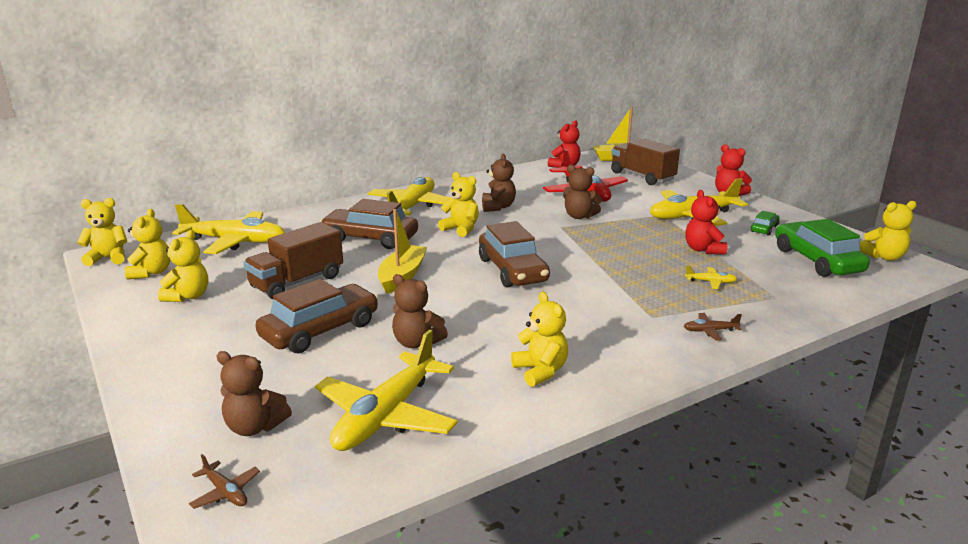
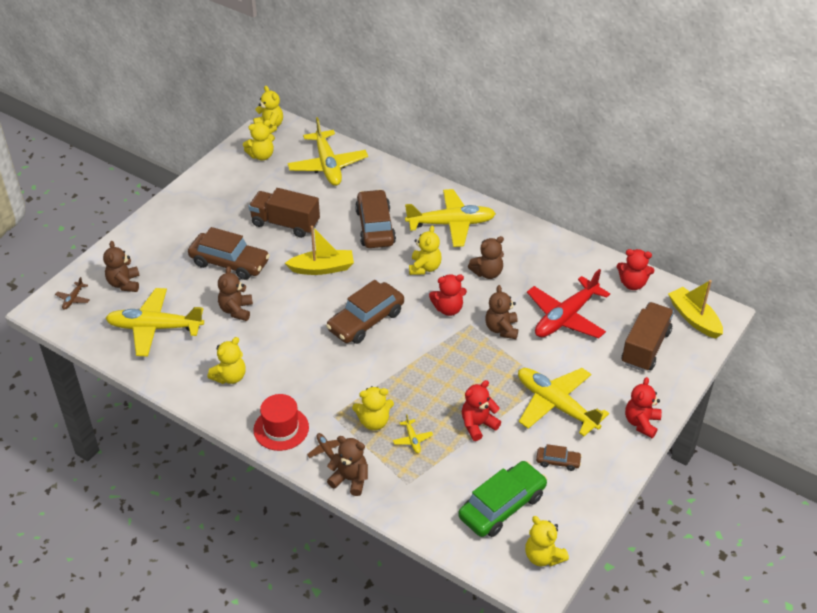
camera: 65 degrees right, 20 degrees up
yellow teddy bear [158,230,208,302] -> yellow teddy bear moved to [352,386,394,430]
green car [750,211,780,236] -> brown car [536,444,582,471]
none -> red hat [254,394,309,451]
none -> brown teddy bear [327,436,368,496]
none -> red teddy bear [429,274,467,316]

